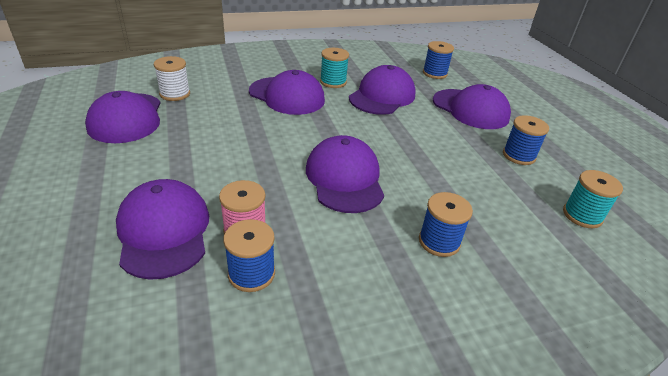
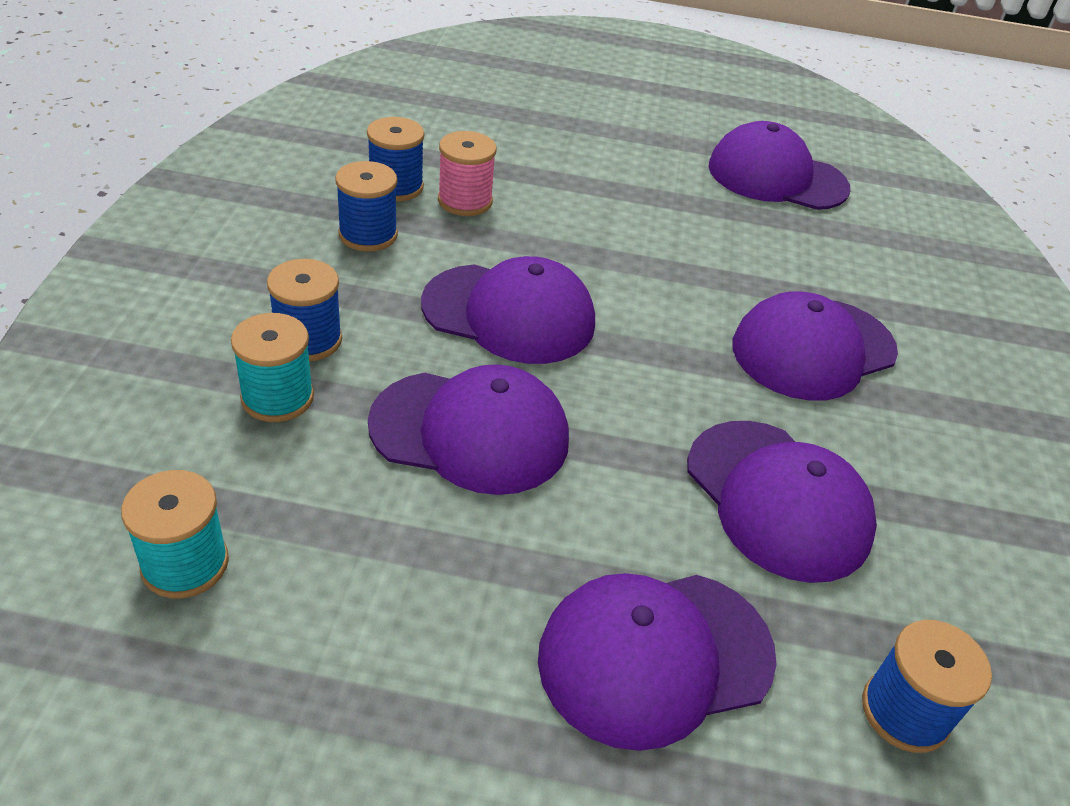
camera: 115 degrees right, 5 degrees up
purple cap [116,179,209,280] -> purple cap moved to [368,364,569,495]
white spool [154,56,190,101] -> none
turquoise spool [320,48,349,88] -> turquoise spool moved to [231,313,314,422]
blue spool [503,115,549,165] -> blue spool moved to [335,161,398,252]

